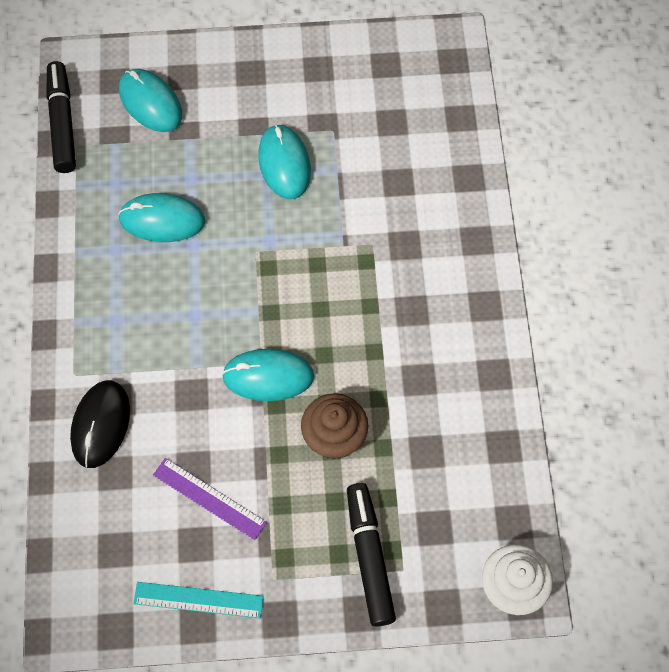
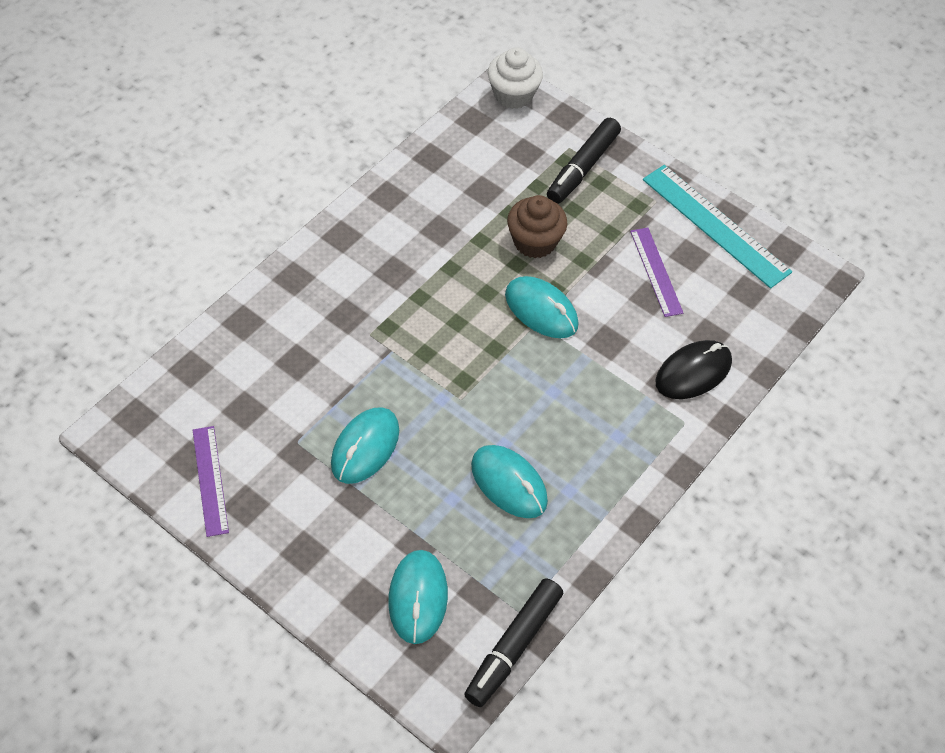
camera: 140 degrees left, 10 degrees down
turquoise ruler [133,582,264,618] -> turquoise ruler [643,165,792,288], size x1.65
none -> purple ruler [193,426,229,537]

